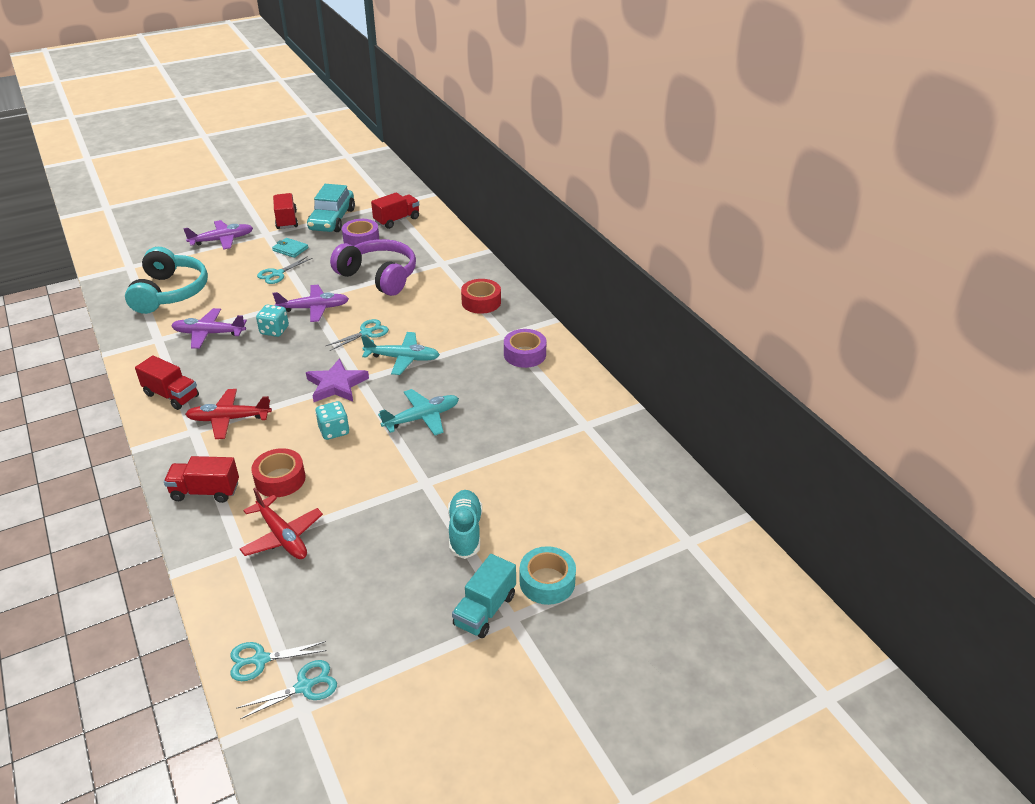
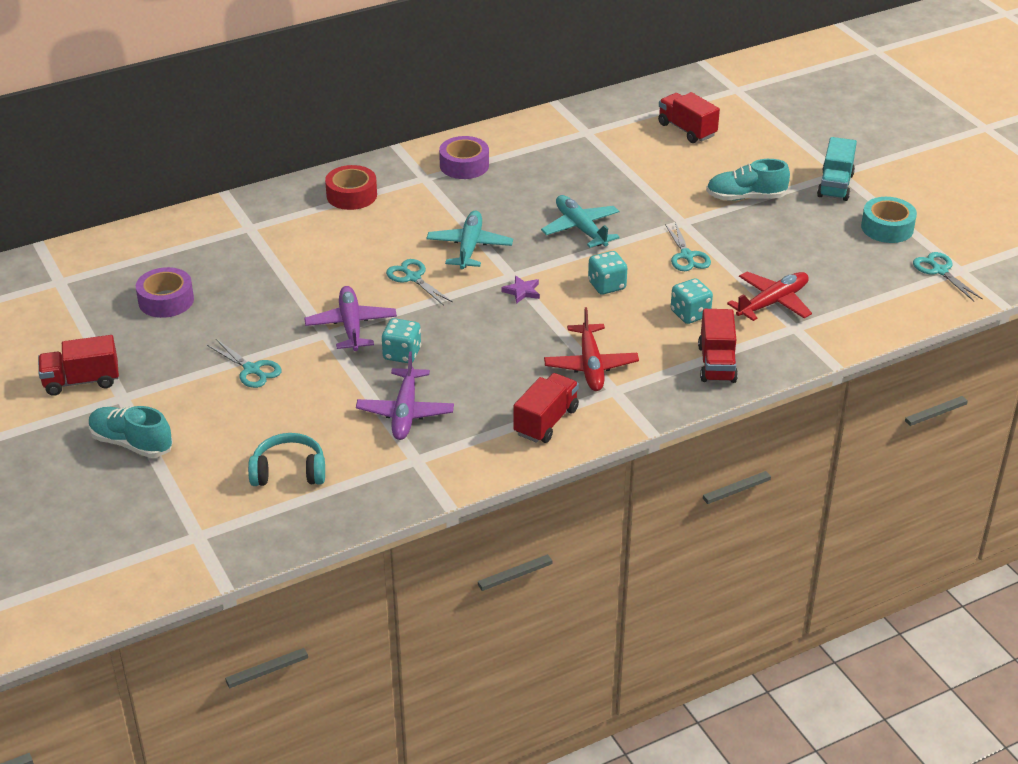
camera: 90 degrees left, 0 degrees up
turquoise headphones [125,247,208,314] -> turquoise headphones [248,433,325,486], size x0.59
purple plane [183,220,253,250] -> turquoise shoe [89,406,173,458]
turquoise scissors [230,641,327,681] -> turquoise scissors moved to [665,222,711,271]
red tape [251,448,306,497] -> turquoise dice [671,278,713,324]
turquoise wallet [272,238,308,258] -> none
purple star [306,358,369,402] -> purple star [501,276,540,304], size x0.52
turquoise car [307,184,355,232] -> none
purple headphones [330,239,416,296] -> none
red truck [371,192,419,229] -> red truck moved to [658,92,720,143]
turquoise truck [452,554,516,638] -> turquoise truck turned 75 degrees clockwise [817,137,857,201]
turquoise tape [520,546,576,605] -> turquoise tape moved to [861,197,917,243]

